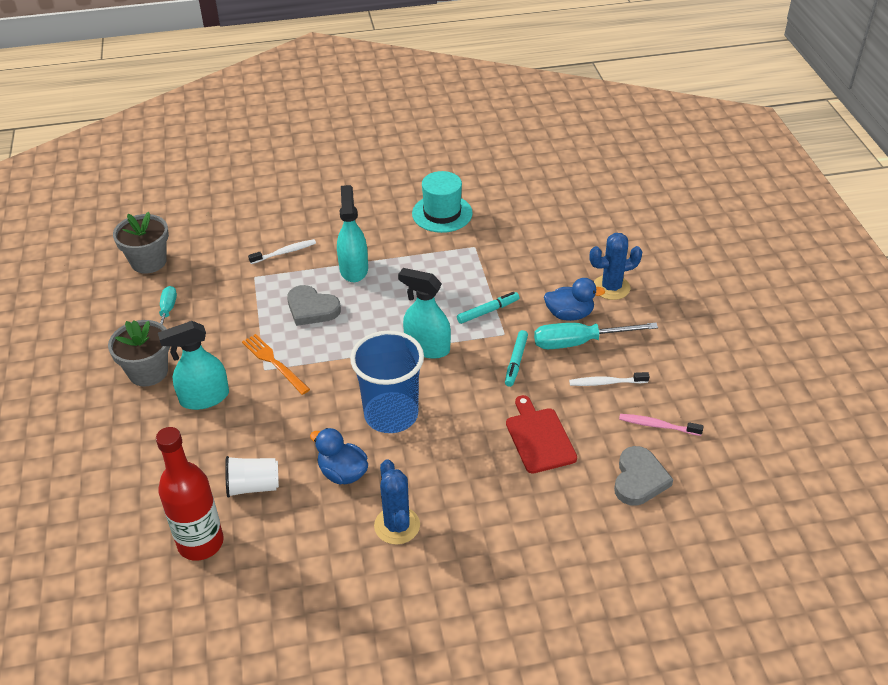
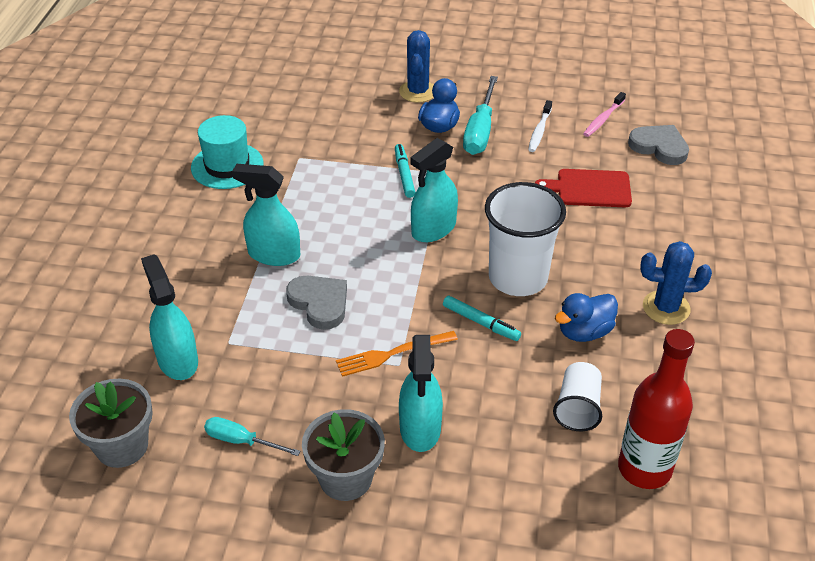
camera: 70 degrees left, 0 degrees up
white toothbrush [248,239,316,264] -> none
grey heart [287,285,341,326] -> grey heart turned 90 degrees counterclockwise [286,276,347,330]
blue cup [350,331,424,433] -> white cup [485,182,566,296]
turquoise marker [505,330,528,387] -> turquoise marker moved to [443,296,521,341]
none -> turquoise spray bottle [141,254,198,380]

